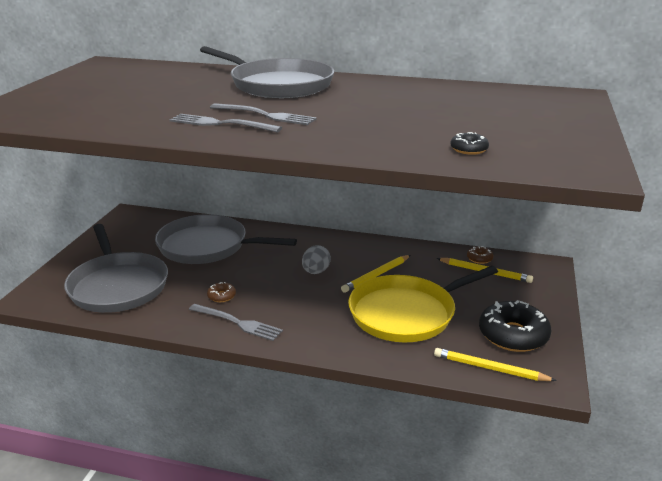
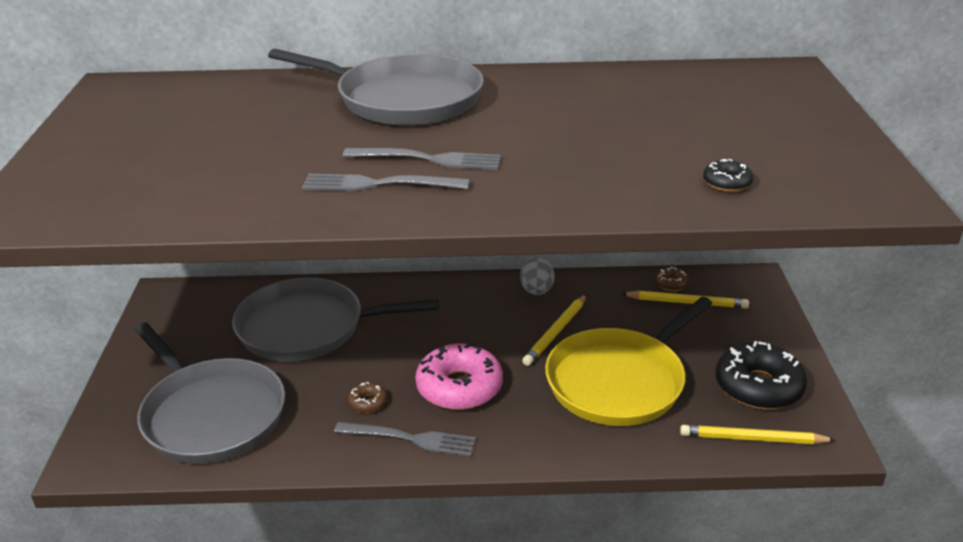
camera: 15 degrees left, 5 degrees up
grey egg [302,245,331,274] -> grey egg moved to [520,258,555,295]
none -> pink donut [415,343,503,410]

